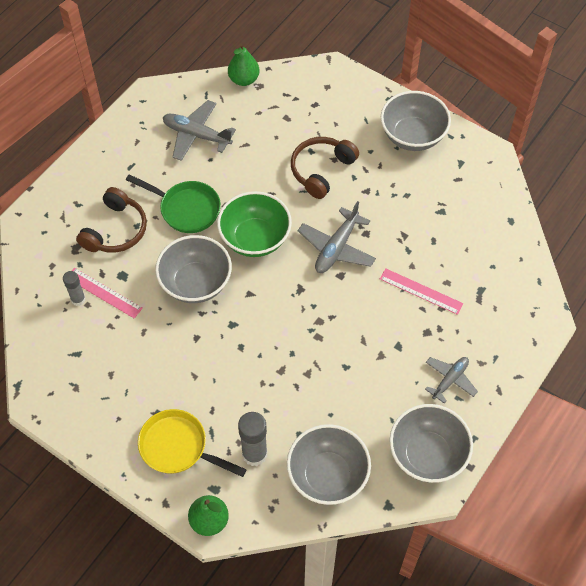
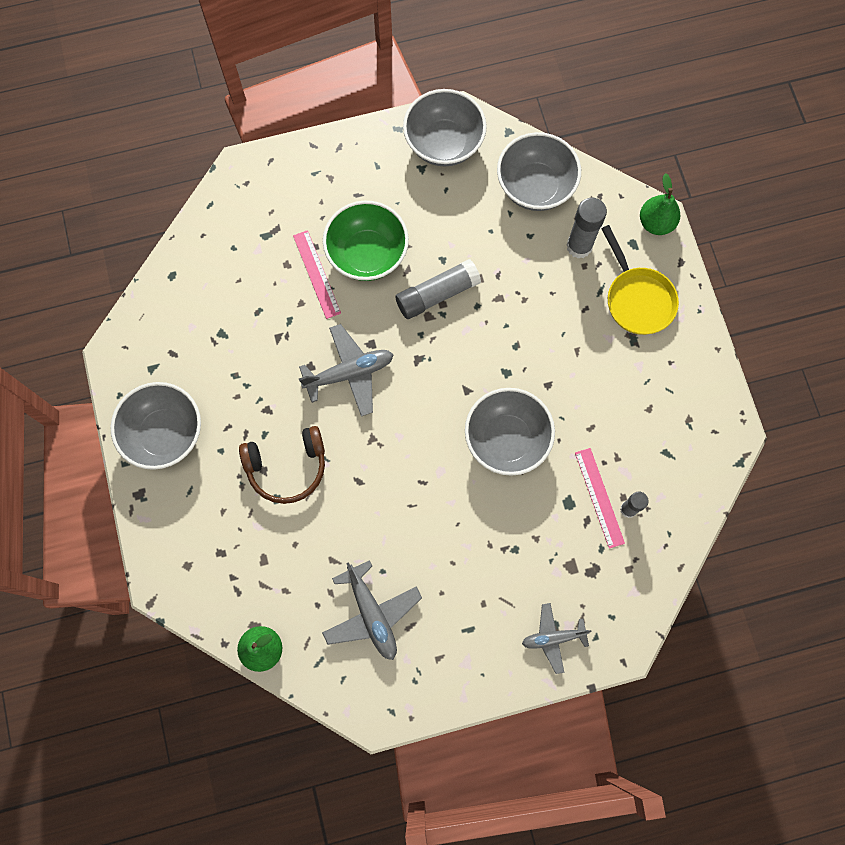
camera: 140 degrees left, 15 degrees up
brown headphones [76,187,147,253] -> none
green pan [126,174,221,233] -> none
green bowl [217,191,292,257] -> green bowl moved to [323,201,409,281]
grey plane [425,357,478,404] -> grey plane moved to [522,603,591,674]
none -> grey glue stick [395,259,481,319]

